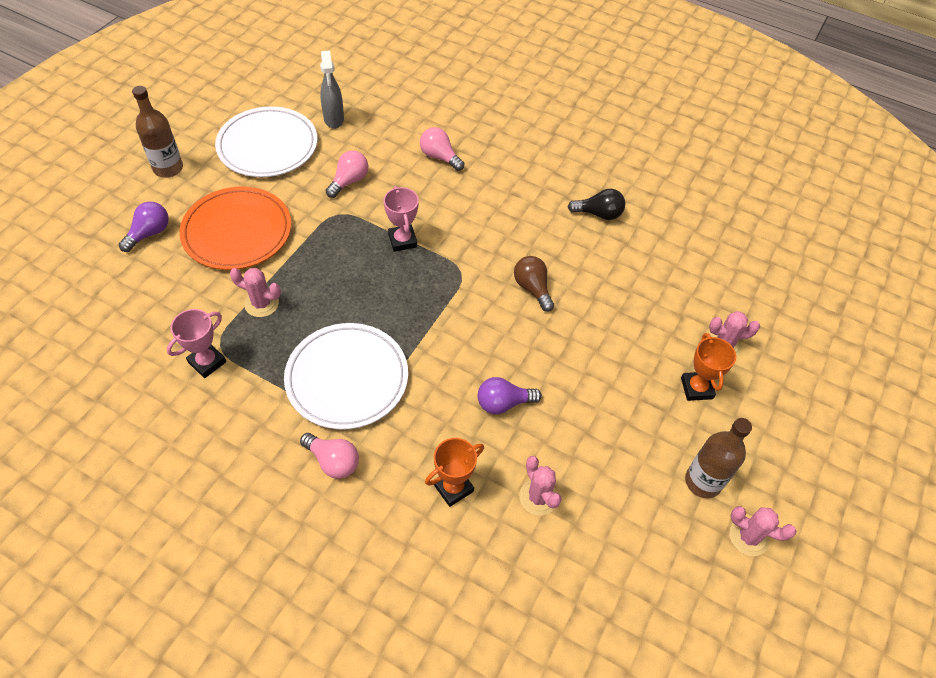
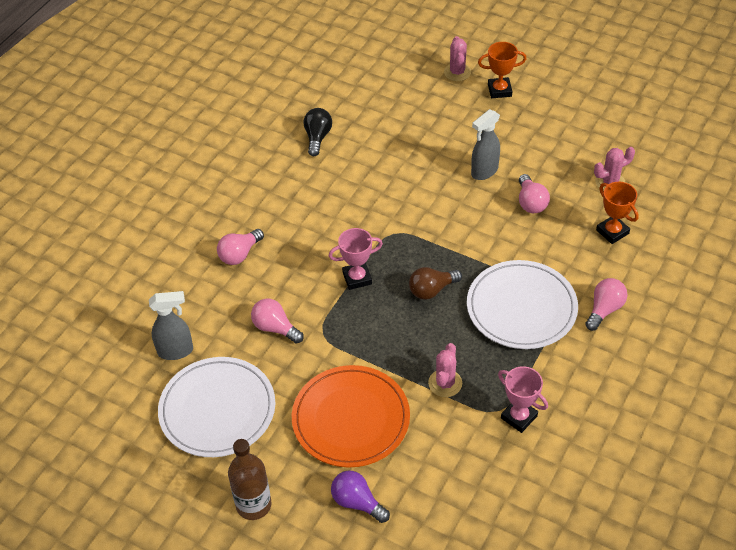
camera: 85 degrees left, 5 degrees down
purple light bulb [478,377,542,414] -> pink light bulb [519,174,550,213]
brown light bulb [514,256,554,312] -> brown light bulb moved to [409,267,462,300]
brown bottle [685,418,752,499] -> none
pink cactus [729,506,796,556] -> none
none -> grey spray bottle [471,109,500,180]

